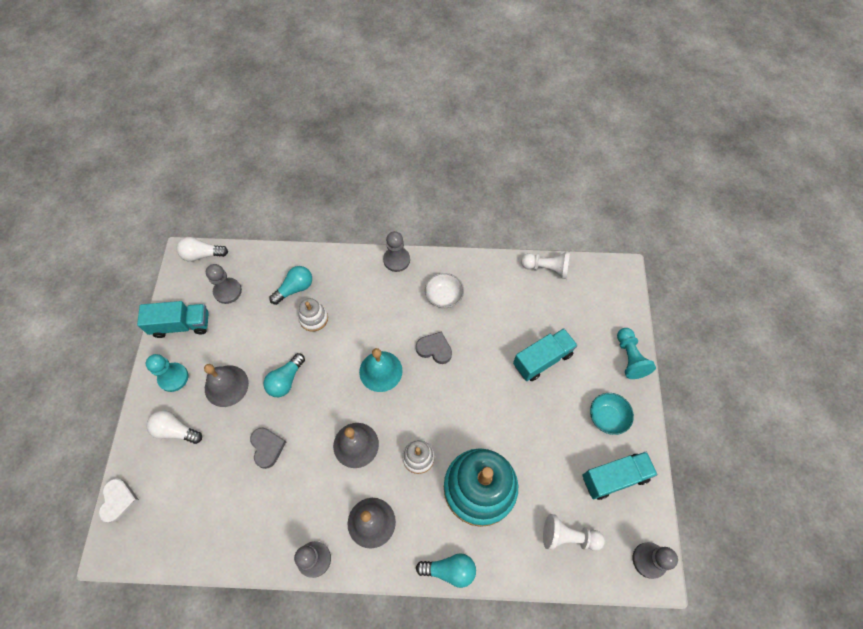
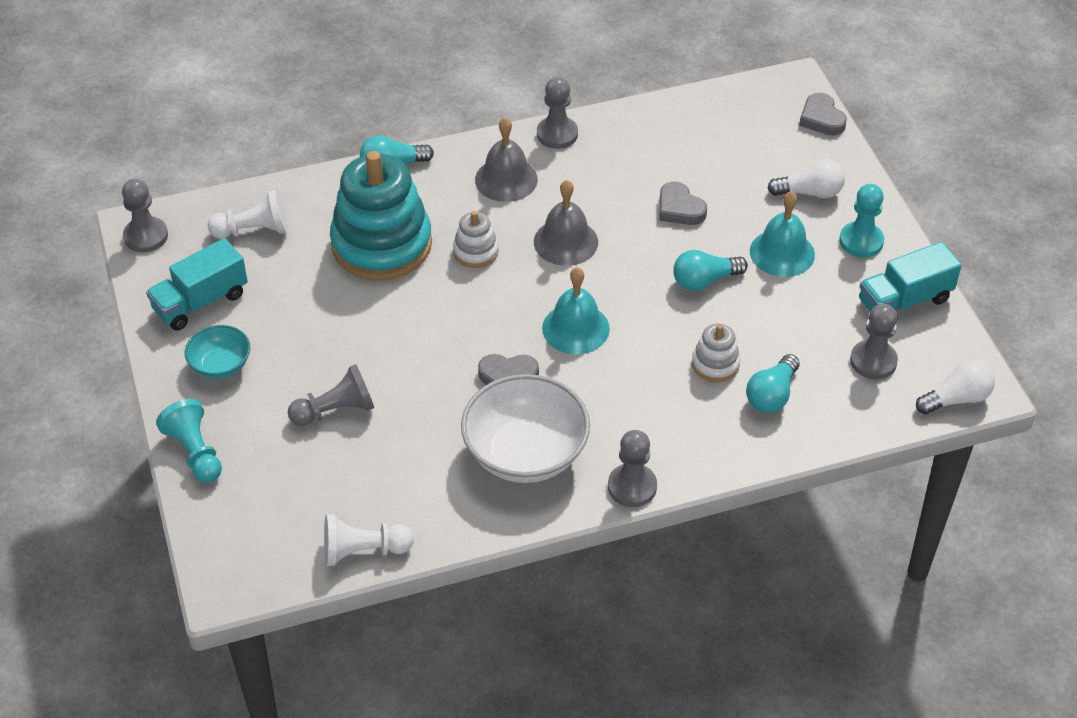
camera: 160 degrees right, 15 degrees down
white heart [99,478,139,523] -> grey heart [799,93,847,136]
grey bell [204,364,249,407] -> turquoise bell [750,191,815,277]
turquoise light bulb [263,353,305,397] -> turquoise light bulb turned 120 degrees counterclockwise [673,250,748,291]
white bowl [425,273,464,308] -> white bowl [461,374,590,483], size x1.88
turquoise truck [513,328,578,381] -> grey pawn [288,364,374,426]

